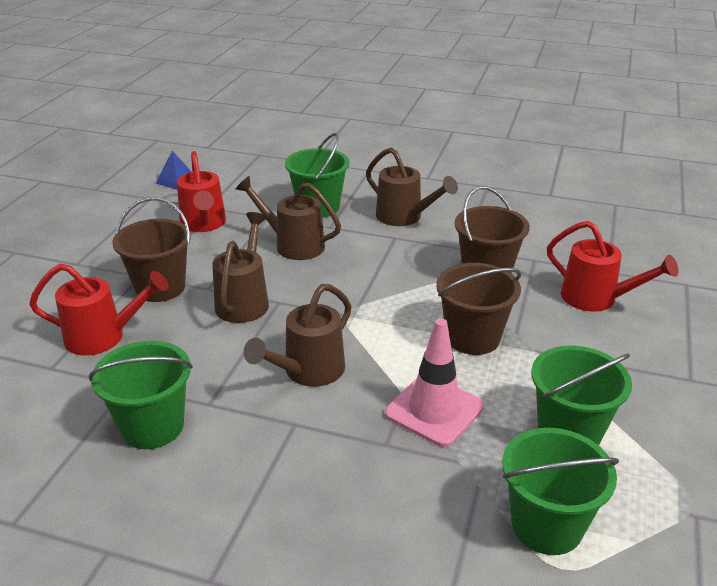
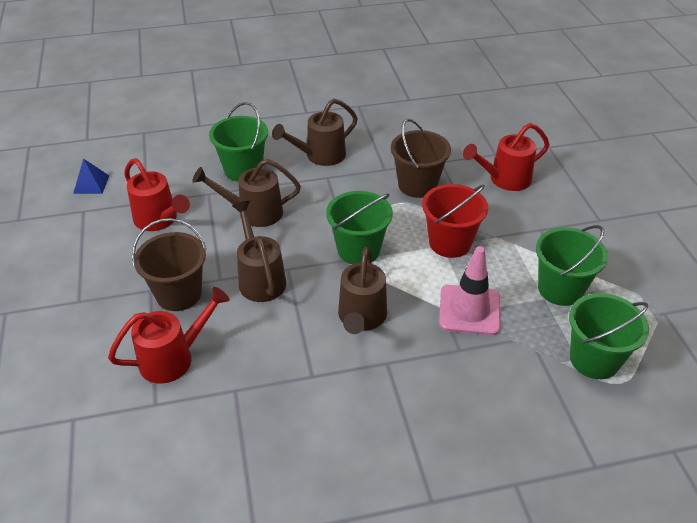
camera: 30 degrees left, 10 degrees up
green bucket [89,341,193,449] -> green bucket moved to [326,191,393,264]
brown watering can [366,147,458,226] -> brown watering can turned 135 degrees clockwise [272,99,358,166]
brown bucket [436,263,521,355] -> red bucket [422,184,488,258]
red watering can [547,221,679,312] -> red watering can turned 150 degrees clockwise [463,123,549,191]

